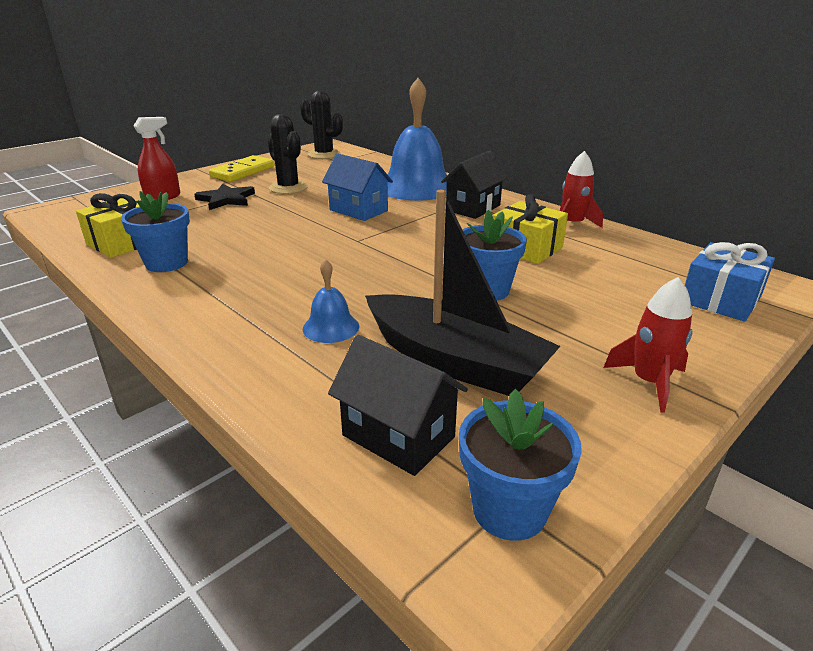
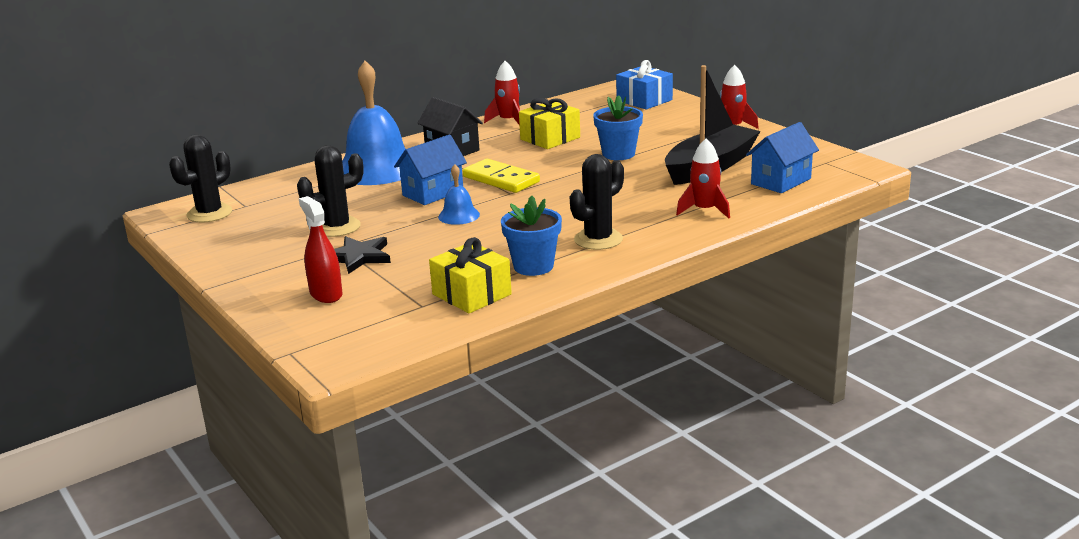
camera: 80 degrees left, 5 degrees down
yellow domino [209,155,275,182] -> yellow domino moved to [463,159,540,193]
blue bell [303,259,359,343] -> blue bell moved to [438,164,480,225]
black house [328,335,468,476] -> blue house [746,122,819,193]
blue flower pot [459,389,582,541] -> none
none -> black cactus [570,154,624,250]
none -> red rocket [676,139,730,218]

